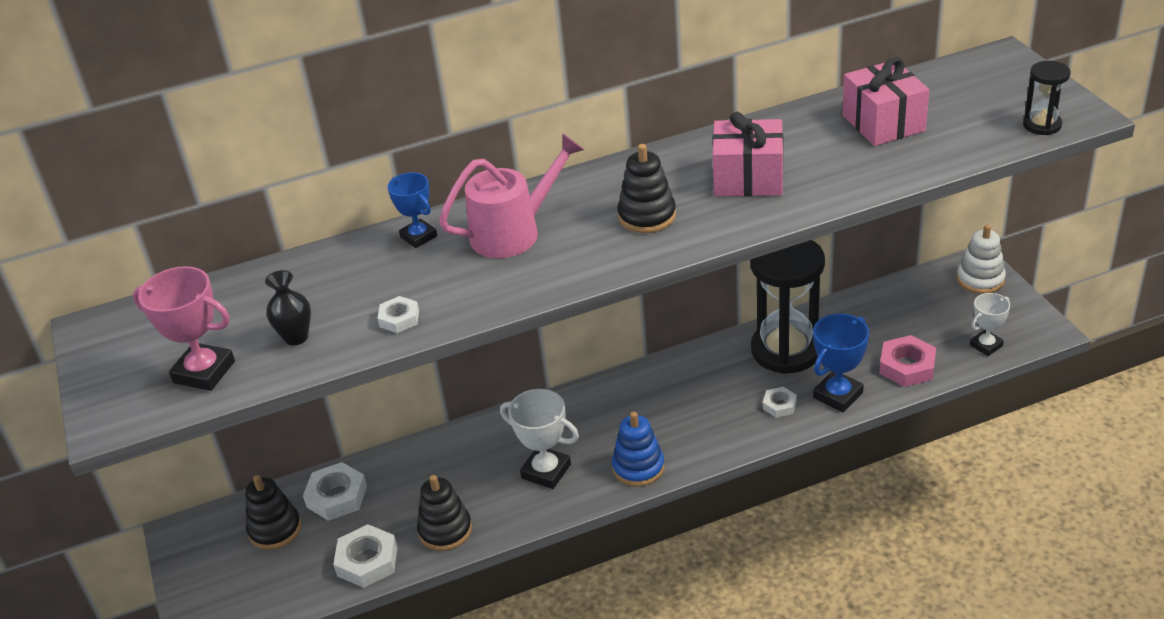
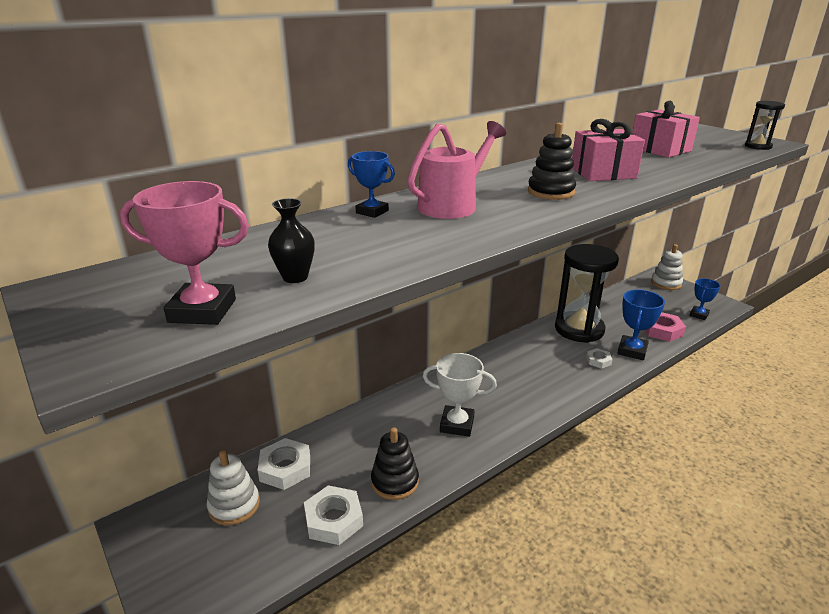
camera: 20 degrees left, 10 degrees down
black stacking toy [246,475,301,550] -> white stacking toy [207,450,260,525]
white nut [377,296,419,333] -> none
blue stacking toy [612,412,665,487] -> none
white trophy [970,293,1010,356] -> blue trophy [689,278,720,320]

